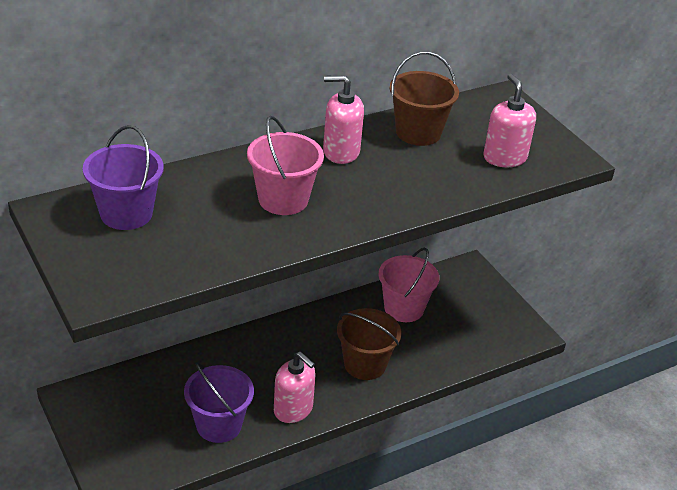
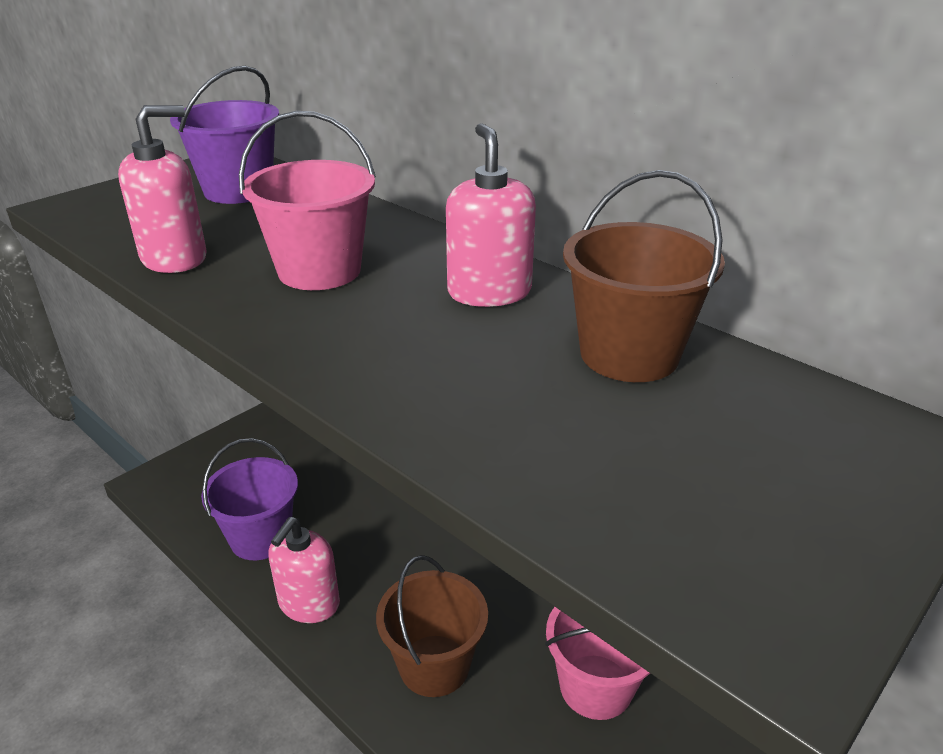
camera: 75 degrees right, 5 degrees down
pink soap dispenser [483,74,536,167] -> pink soap dispenser moved to [118,105,207,273]

